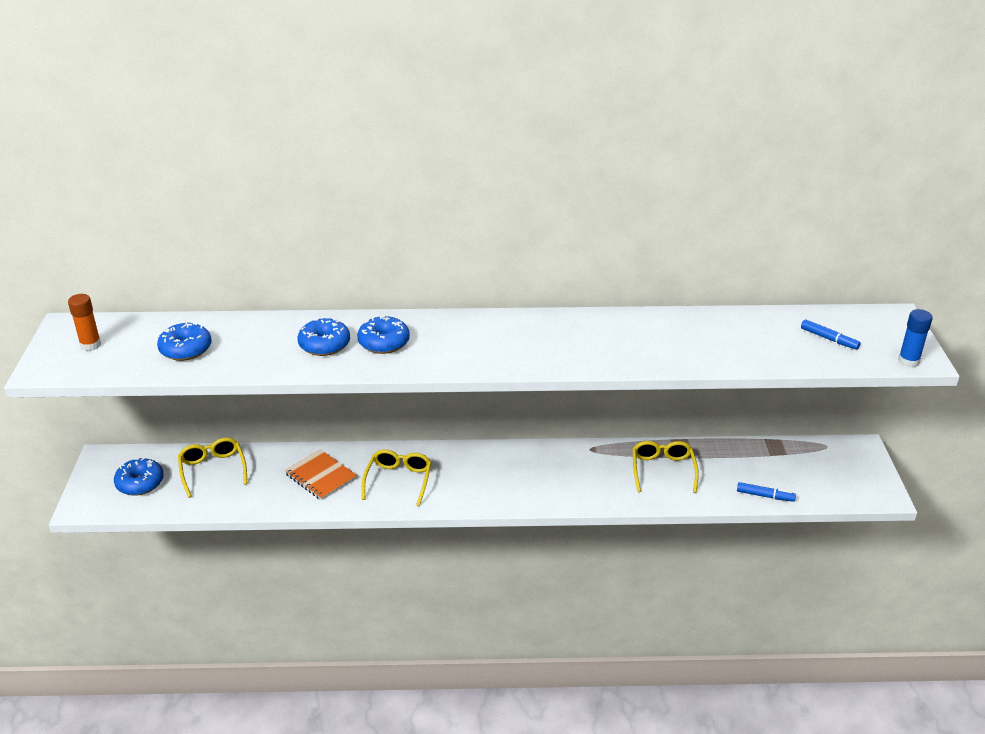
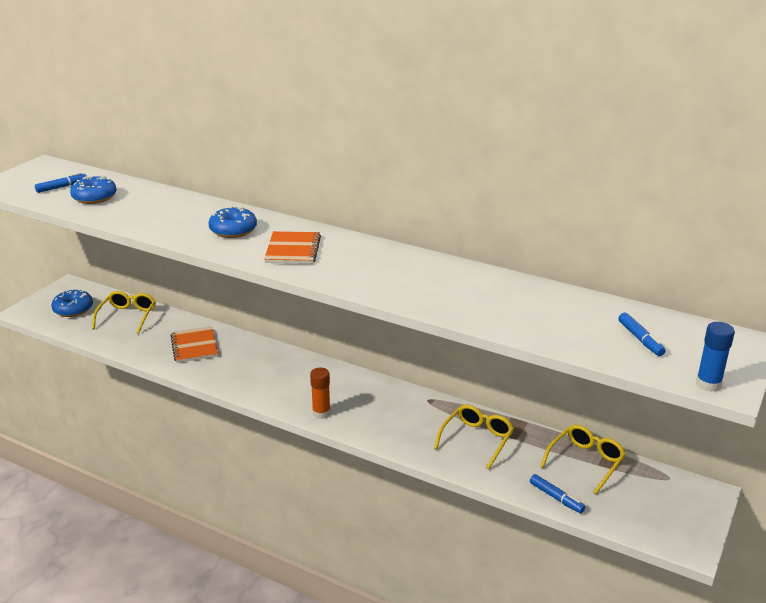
camera: 30 degrees right, 5 degrees down
orange glue stick [68,294,101,351] -> orange glue stick moved to [310,368,331,419]
blue donut [298,318,350,356] -> none
yellow glasses [362,449,432,506] -> yellow glasses moved to [540,425,626,494]
none -> blue marker [35,172,87,193]
none -> orange notebook [264,231,321,264]

